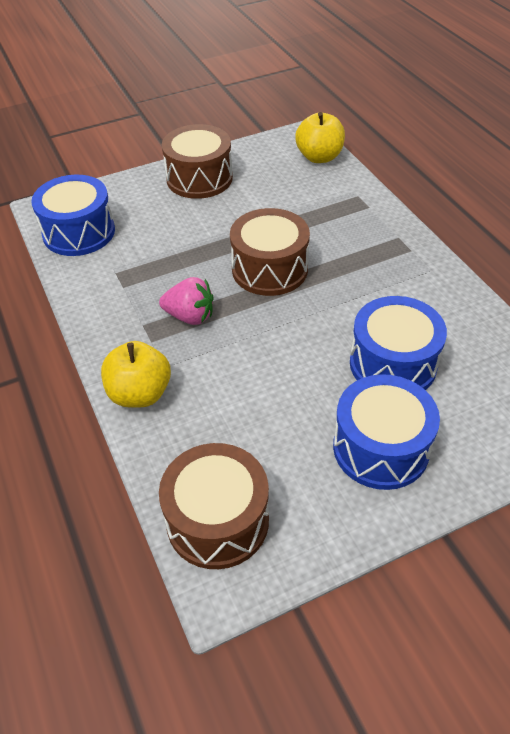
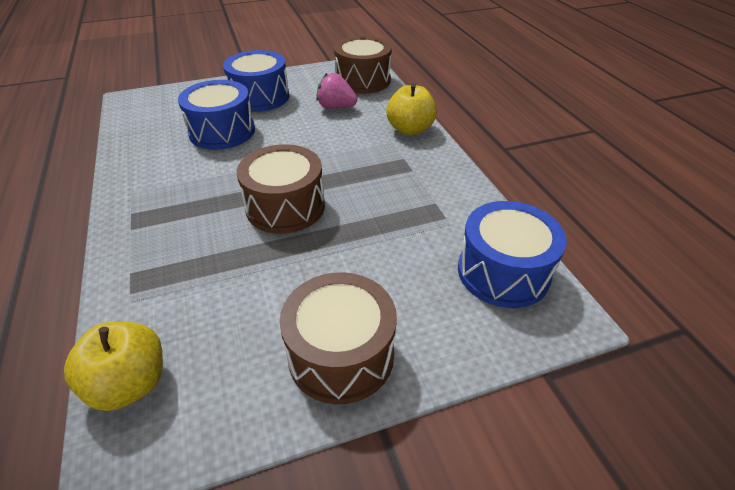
camera: 175 degrees left, 5 degrees down
pink strawberry [159,277,213,325] -> pink strawberry moved to [316,73,357,109]

